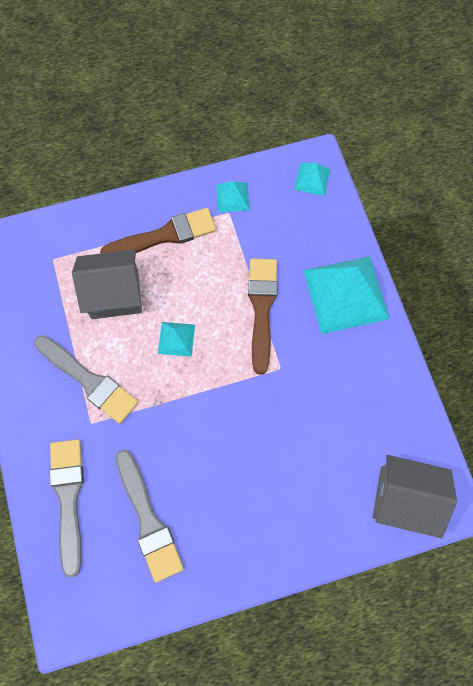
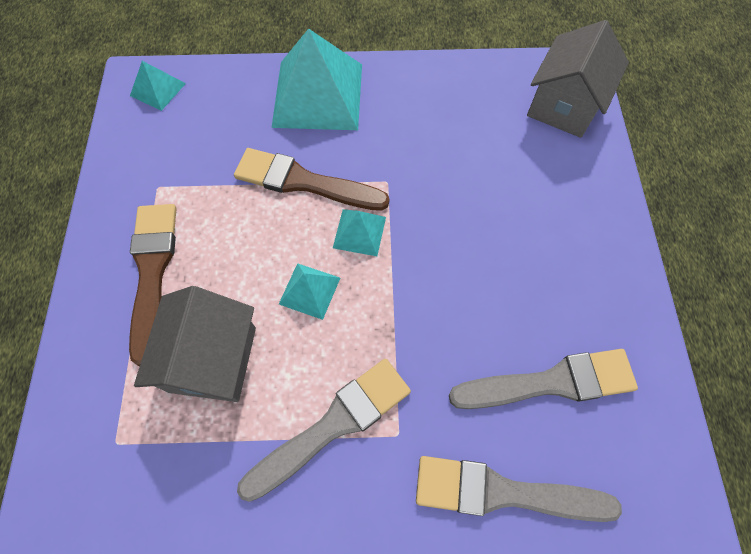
camera: 75 degrees left, 5 degrees down
turquoise pyramid [216,181,250,212] -> turquoise pyramid moved to [333,209,386,256]

